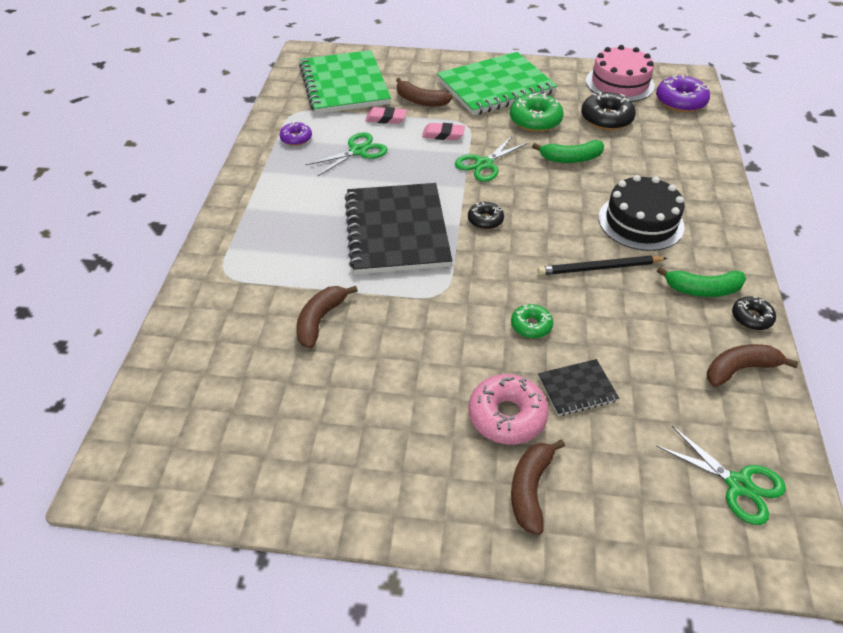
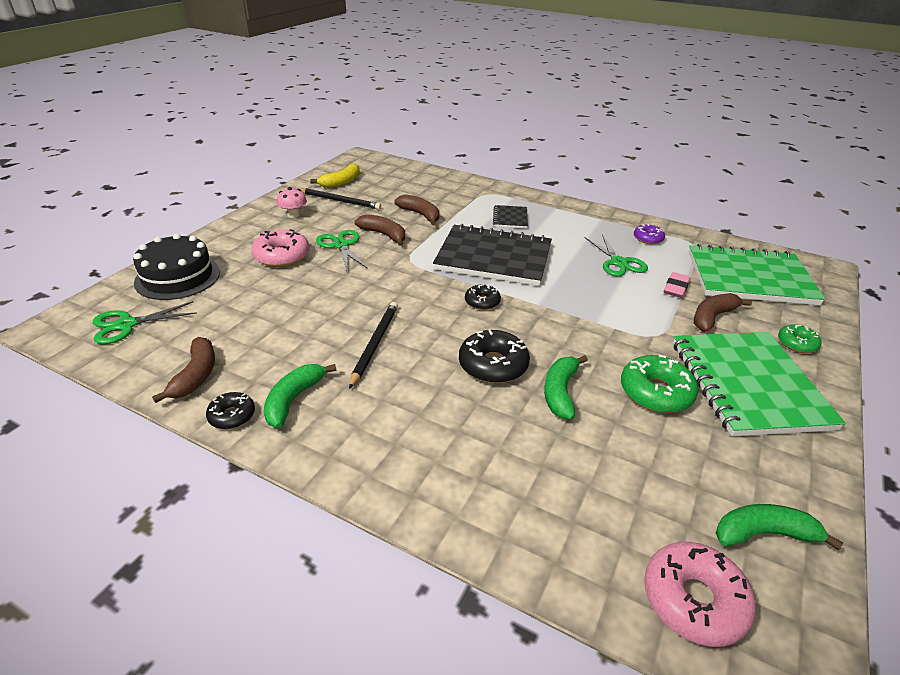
camera: 110 degrees right, 10 degrees down
pink eraser [422,123,465,140] -> none
green scissors [455,136,528,182] -> green scissors moved to [316,230,368,271]
green donut [511,304,553,338] -> green donut moved to [778,324,822,353]
brown banana [511,440,565,535] -> brown banana moved to [355,214,405,246]
black notebook [538,359,619,416] -> black notebook moved to [493,205,528,229]
black donut [581,91,636,130] -> black donut moved to [459,330,530,383]
pink cake [586,45,655,102] -> green banana [716,504,844,550]
black cake [599,175,685,251] -> black cake moved to [133,233,220,300]
purple donut [656,75,710,112] -> pink donut [644,542,756,647]
none -> pink mushroom [276,187,307,218]
none -> black pencil [299,188,381,210]
none -> yellow banana [310,163,360,188]

